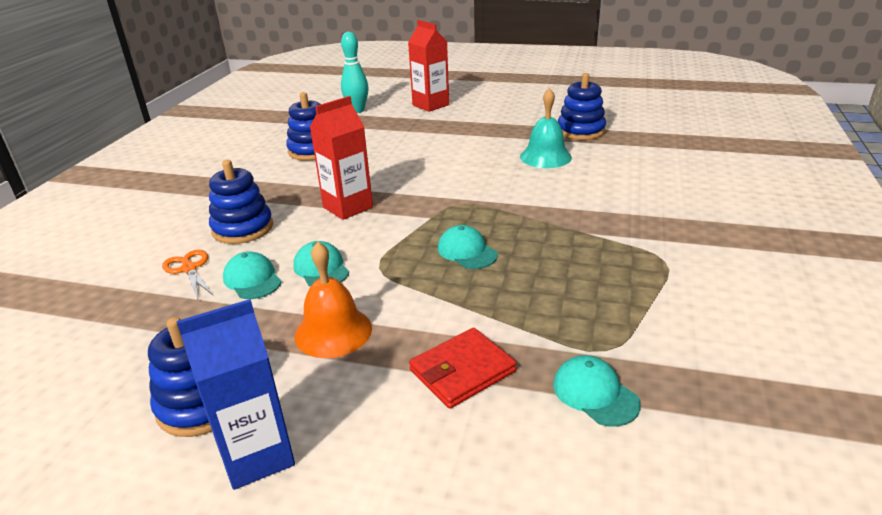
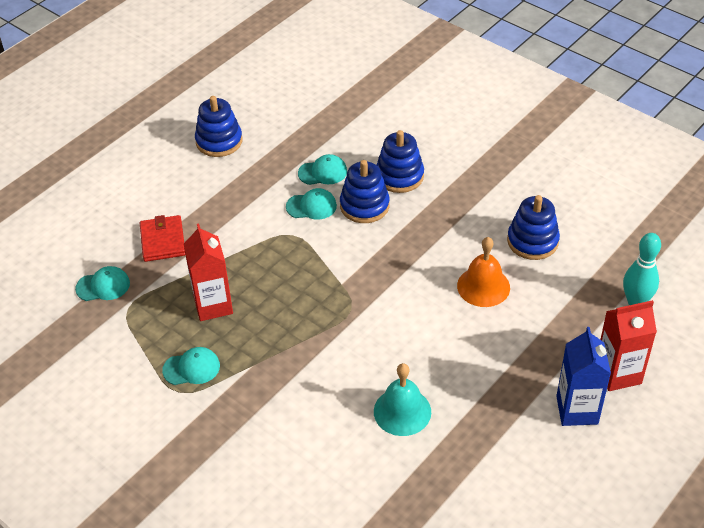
camera: 115 degrees right, 15 degrees up
orange scissors [162,250,214,300] -> none
blue carton [177,299,295,490] -> blue carton moved to [556,327,611,426]
orange bell [294,242,372,358] -> orange bell moved to [457,237,510,307]
red carton [310,96,373,220] -> red carton moved to [184,223,233,321]
turquoise cap [438,225,498,269] -> turquoise cap moved to [162,347,220,385]
blue stacking toy [558,73,606,140] -> blue stacking toy moved to [340,160,390,223]

